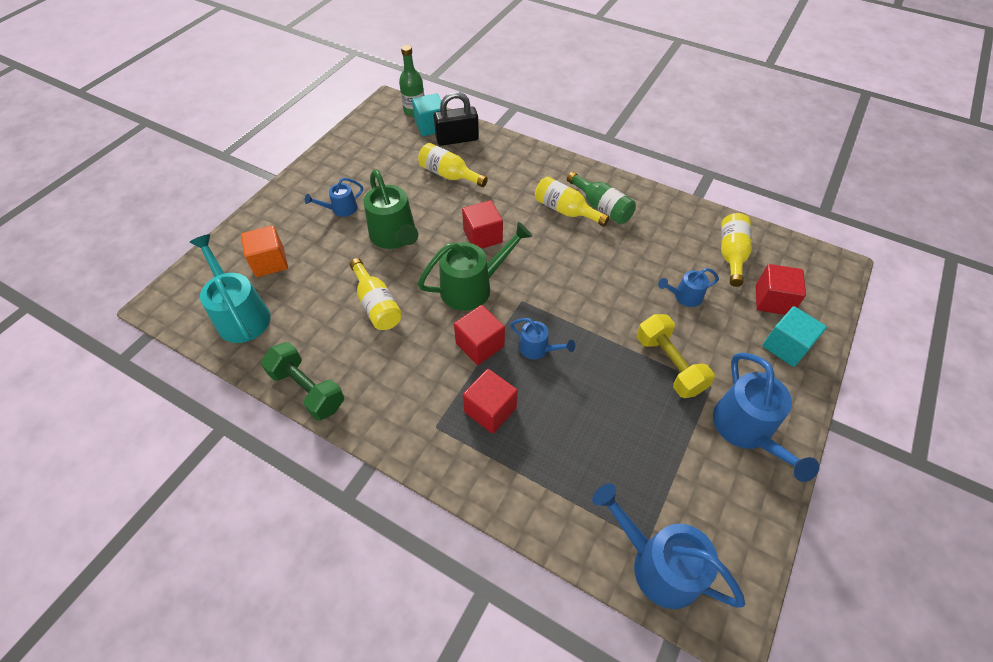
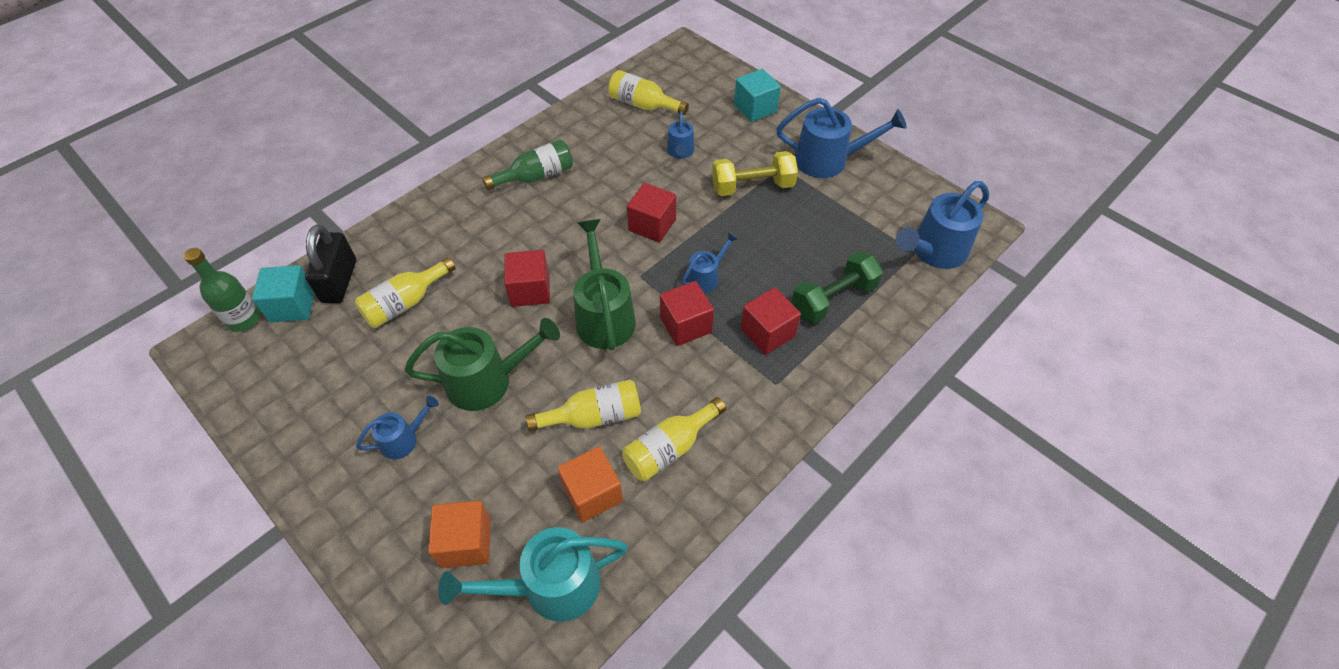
camera: 75 degrees left, 0 degrees up
green dumbbell [261,342,344,420] -> green dumbbell moved to [792,251,883,324]
blue watering can [305,178,363,217] -> blue watering can turned 105 degrees counterclockwise [356,396,439,459]
yellow bottle [535,176,609,227] -> yellow bottle moved to [622,397,726,481]
red cube [756,264,806,315] -> red cube moved to [627,183,676,242]
none -> orange cube [558,446,623,522]

